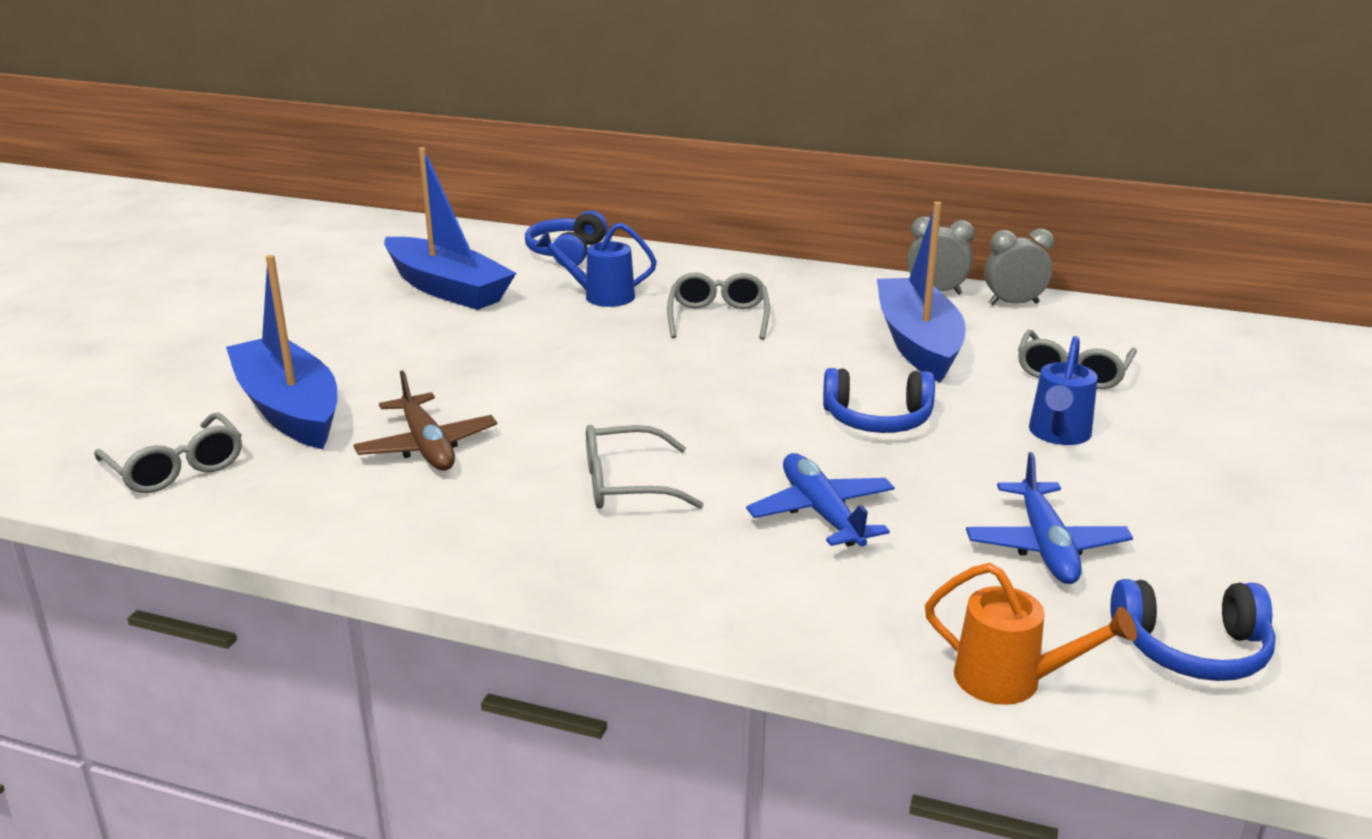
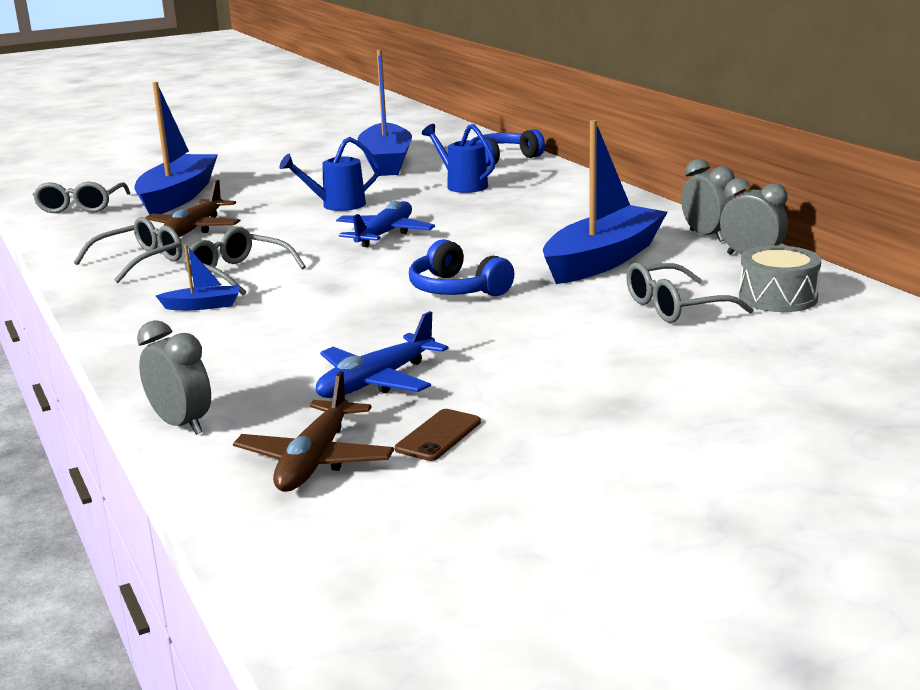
camera: 45 degrees right, 5 degrees down
grey glasses [667,273,770,340] -> grey glasses moved to [74,217,182,283]
blue plane [746,453,895,547] -> blue plane moved to [336,201,435,247]
orange watering can [925,563,1137,705] -> grey clock [137,320,211,435]
blue watering can [1029,336,1098,445] -> blue watering can moved to [279,137,381,211]
blue headphones [1111,579,1276,681] -> brown plane [233,371,394,492]
none -> blue boat [156,244,240,310]
none -> brown phone [395,409,481,461]
none -> grey drum [739,245,821,312]

